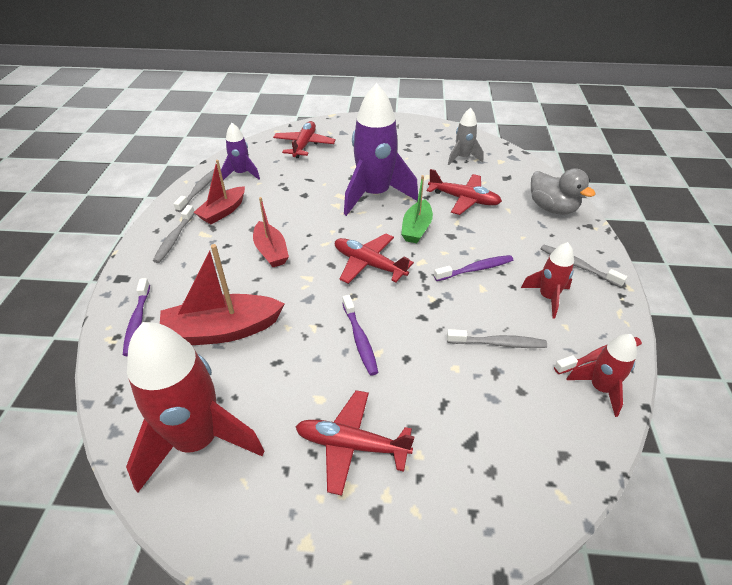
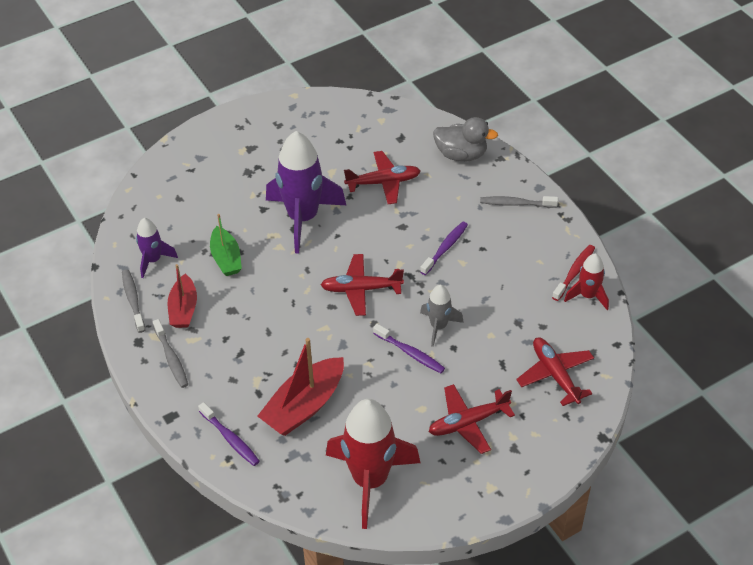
camera: 35 degrees left, 5 degrees up
red boat [253,197,289,267] -> none
red plane [273,121,336,158] -> red plane moved to [516,338,594,406]
green boat [401,175,433,243] -> green boat moved to [210,214,242,276]
grey toothbrush [447,329,547,348] -> none
grey rocket [448,108,484,165] -> grey rocket moved to [420,285,464,347]
red rocket [521,242,574,318] -> none

